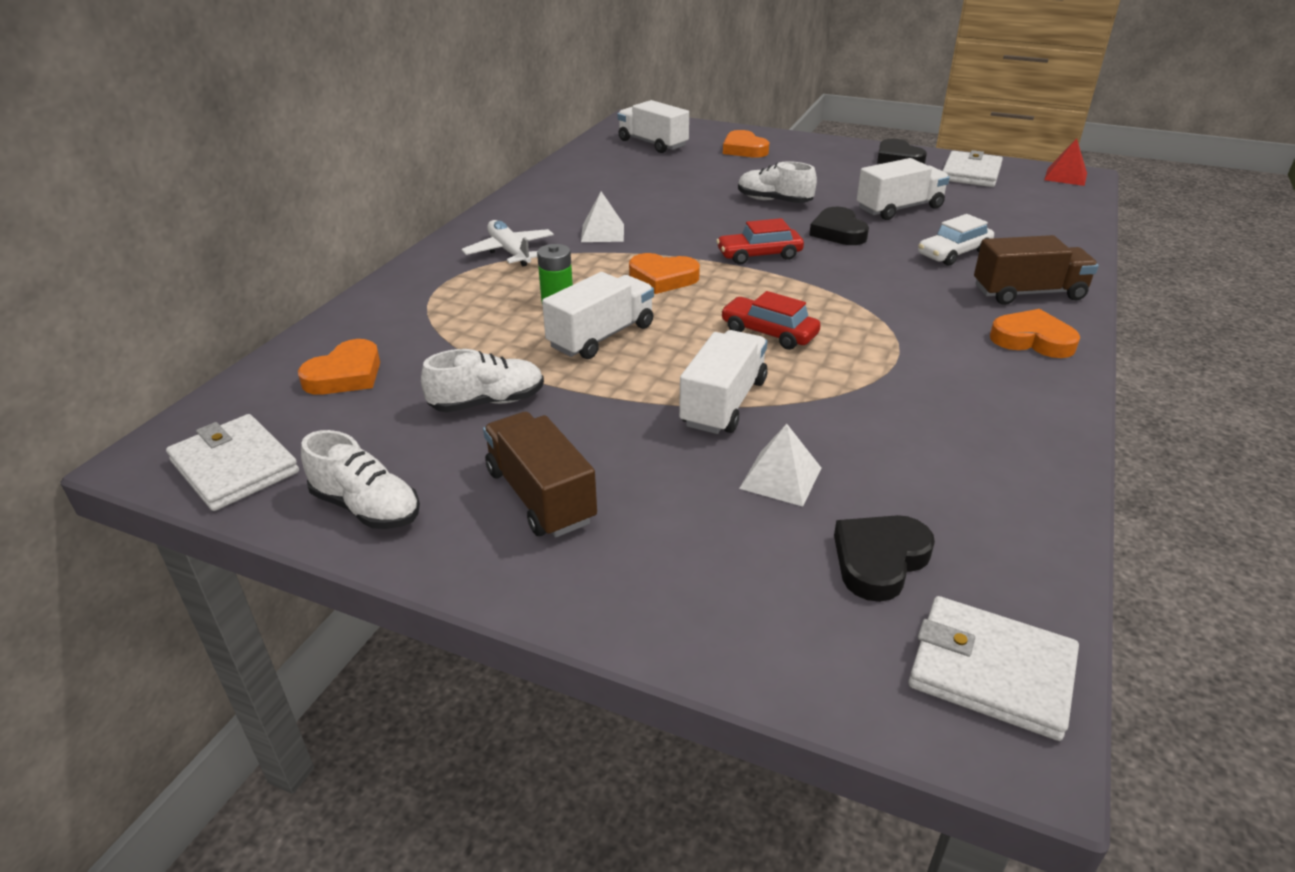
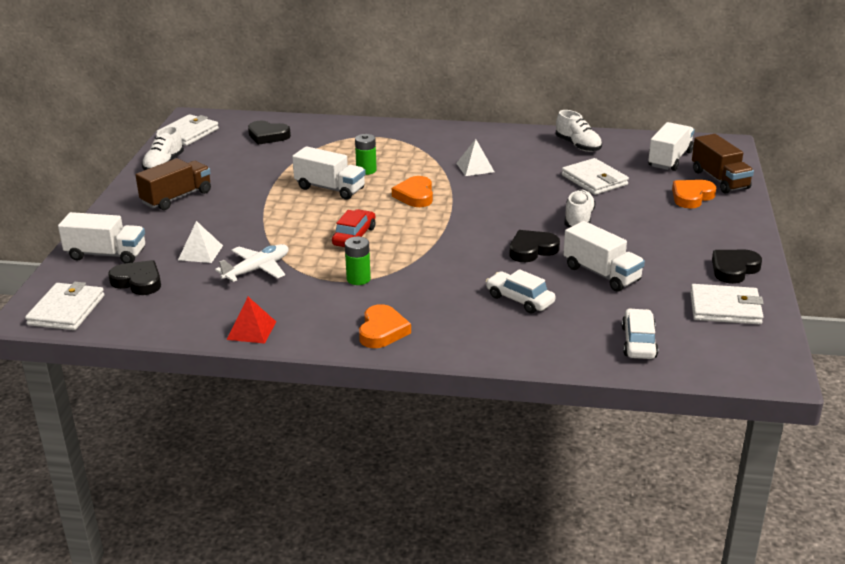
camera: 75 degrees right, 5 degrees down
orange heart [298,339,380,395] -> black heart [248,121,291,145]
white shoe [421,349,544,412] -> white shoe moved to [556,110,602,152]
white plane [462,220,554,266] -> white plane moved to [215,244,289,282]
white truck [679,330,768,434] -> white truck moved to [58,212,145,263]
red car [716,218,804,265] -> none
brown truck [974,235,1099,305] -> brown truck moved to [692,134,754,194]
red pyramid [1044,138,1087,186] -> red pyramid moved to [227,297,276,344]
none -> green battery [345,236,371,285]
none -> white wallet [562,158,629,195]
none -> white car [622,308,658,359]

